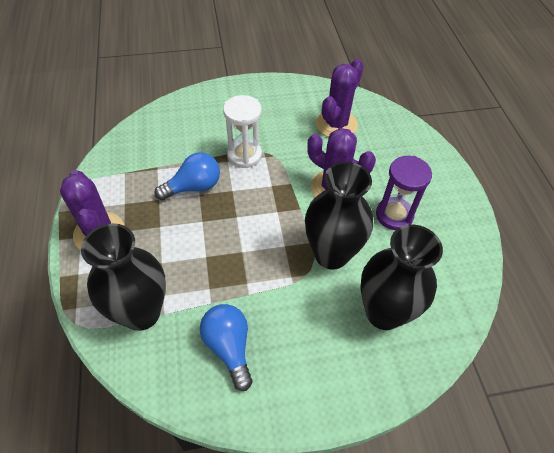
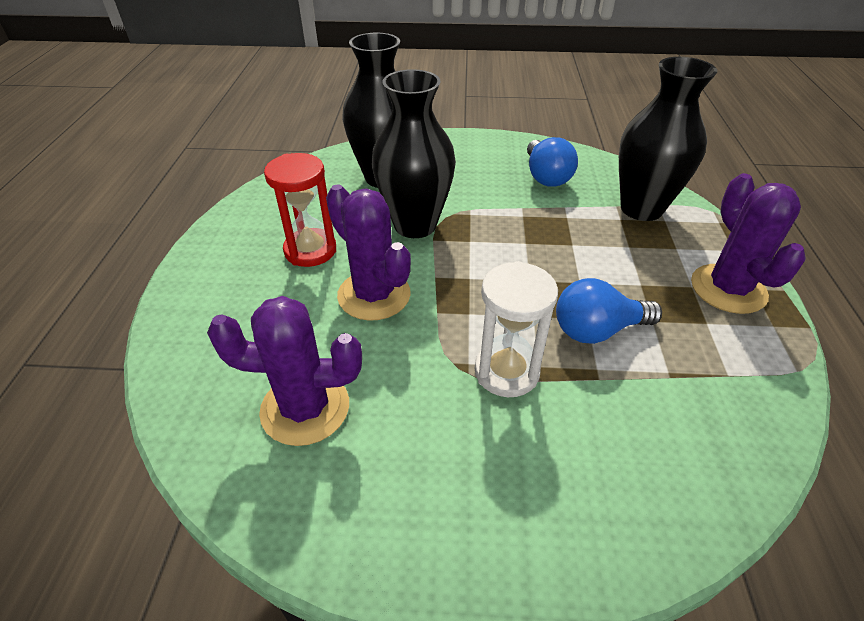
camera: 165 degrees left, 10 degrees down
purple cactus [316,59,364,137] -> purple cactus turned 45 degrees clockwise [207,296,362,446]
purple hourglass [376,156,432,230] -> red hourglass [264,153,336,267]

